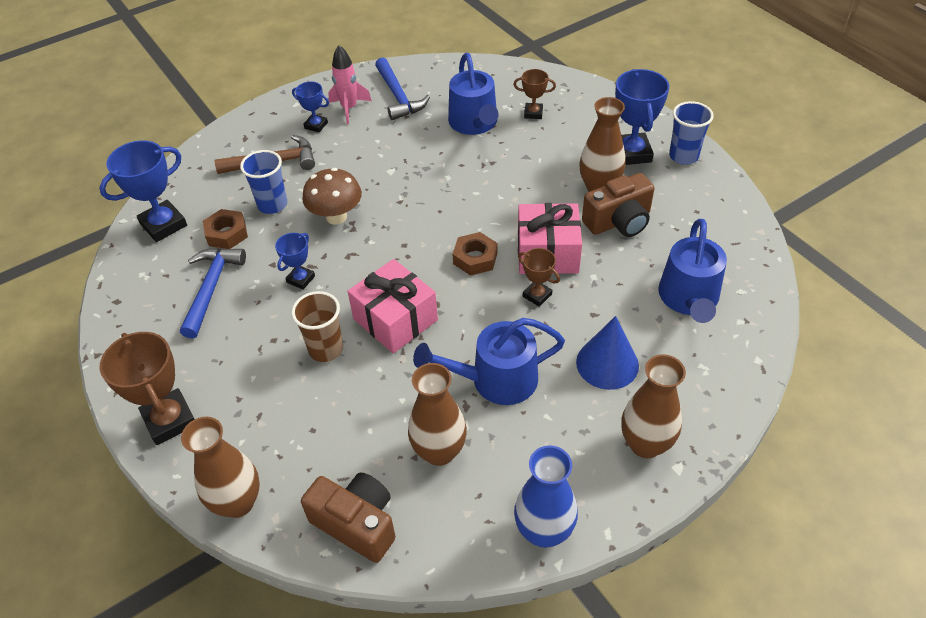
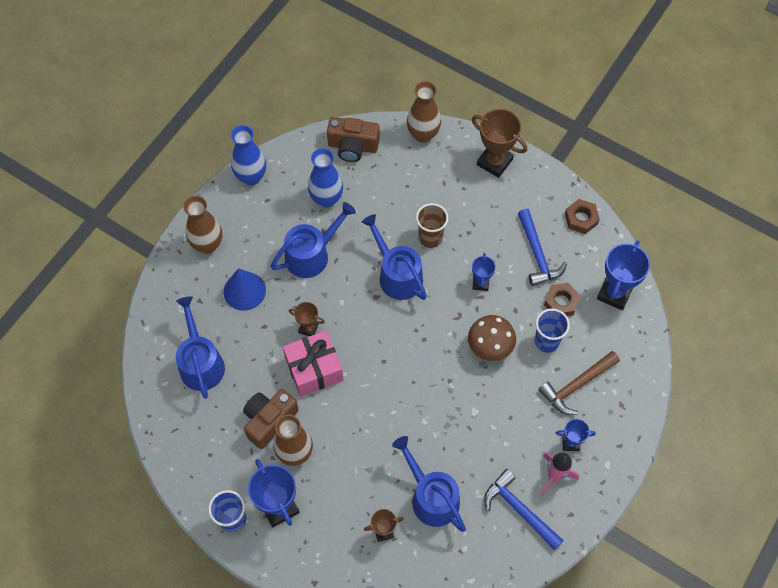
camera: 155 degrees right, 15 degrees up
pink gift [348,259,438,353] -> blue watering can [361,214,427,300]
brown vase [408,363,467,466] -> blue vase [308,148,343,208]
brown nut [453,232,498,276] -> brown nut moved to [565,199,600,234]

